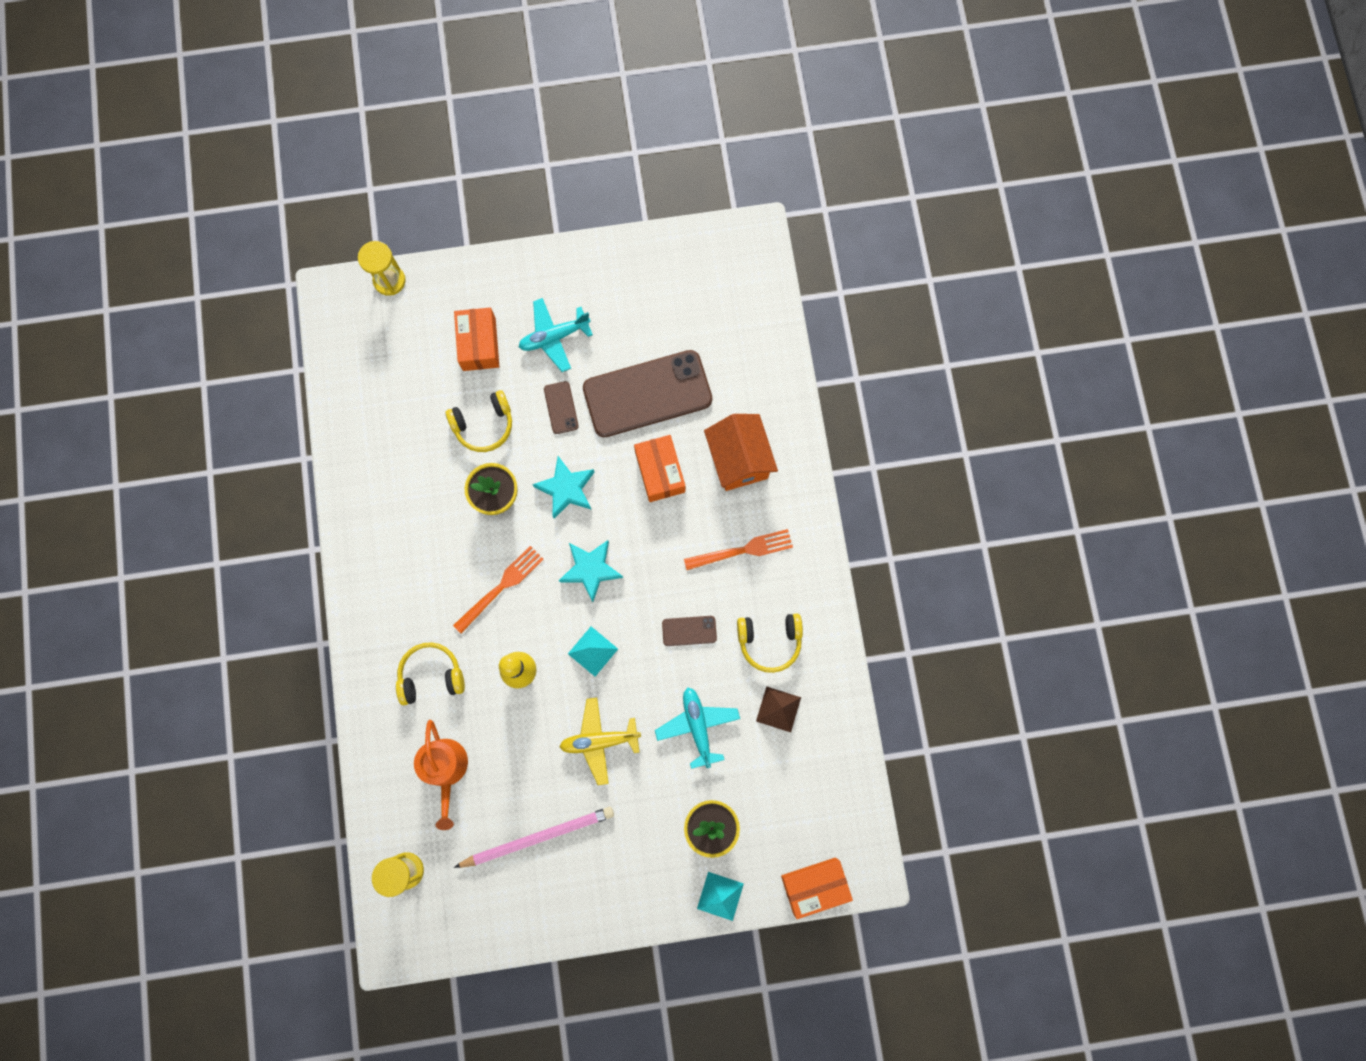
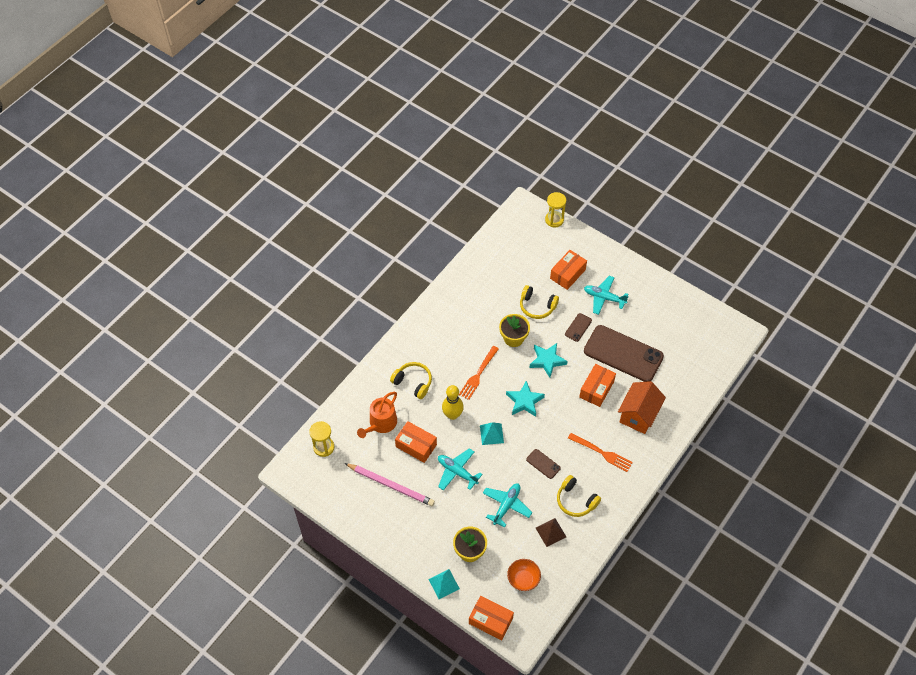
camera: 45 degrees right, 20 degrees down
orange fork [453,546,544,633] -> orange fork turned 120 degrees clockwise [459,346,499,400]
yellow plane [559,697,641,785] -> turquoise plane [438,448,483,491]
none -> orange box [395,421,437,463]
none -> orange bowl [507,559,541,591]

